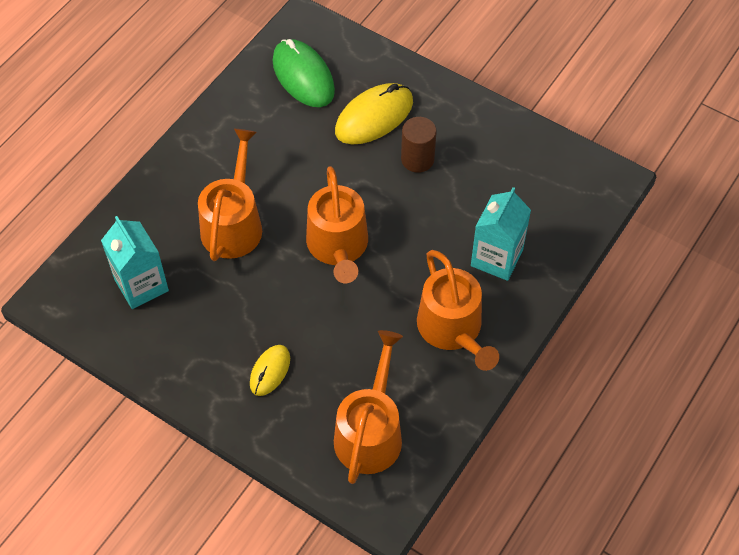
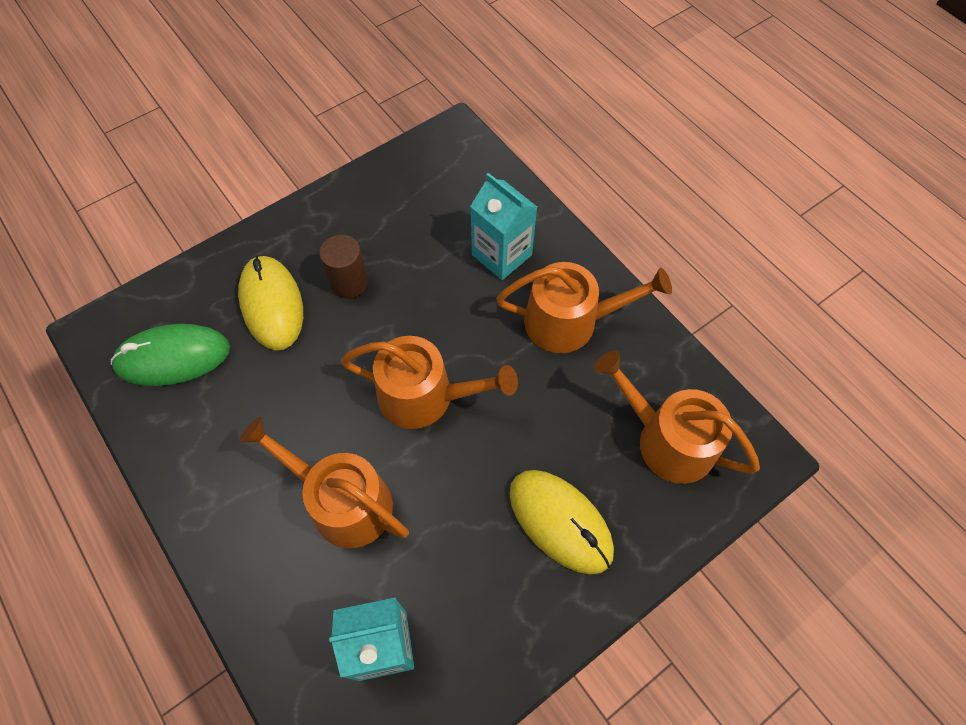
camera: 70 degrees left, 5 degrees up
yellow mouse [250,345,290,396] -> yellow mouse [509,470,614,574], size x1.74

